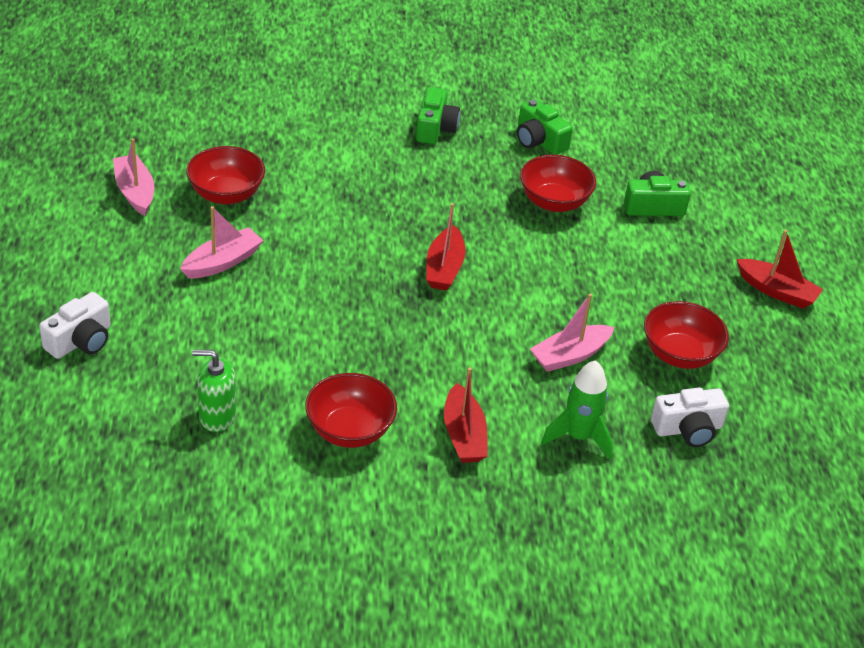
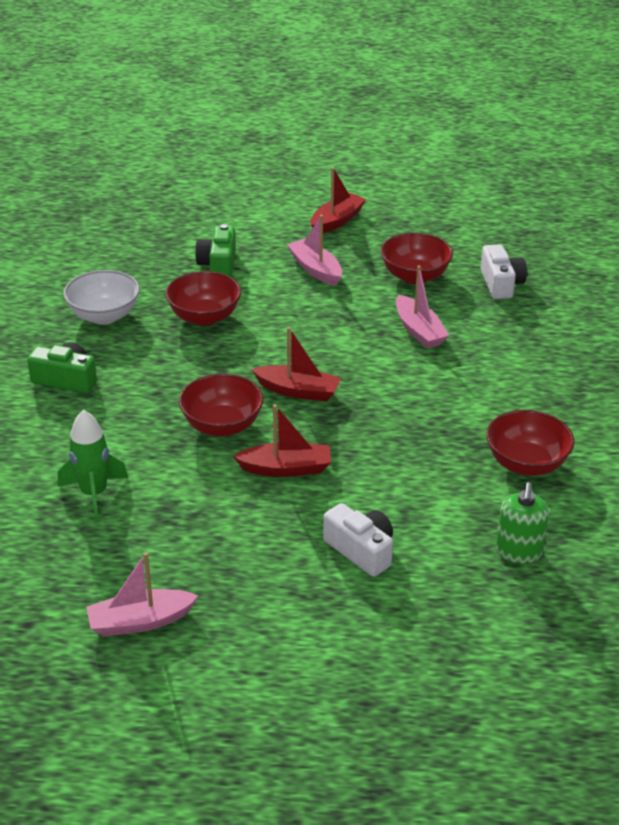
camera: 80 degrees left, 5 degrees down
white camera [39,292,111,359] -> white camera moved to [323,503,393,577]
pink boat [180,206,264,279] -> pink boat moved to [287,215,342,286]
red bowl [186,146,265,205] -> red bowl moved to [179,374,263,436]
red boat [444,367,488,463] -> red boat moved to [233,404,331,477]
green camera [517,99,573,155] -> white bowl [63,270,140,325]
green rocket [541,360,613,460] -> green rocket moved to [58,410,128,522]

